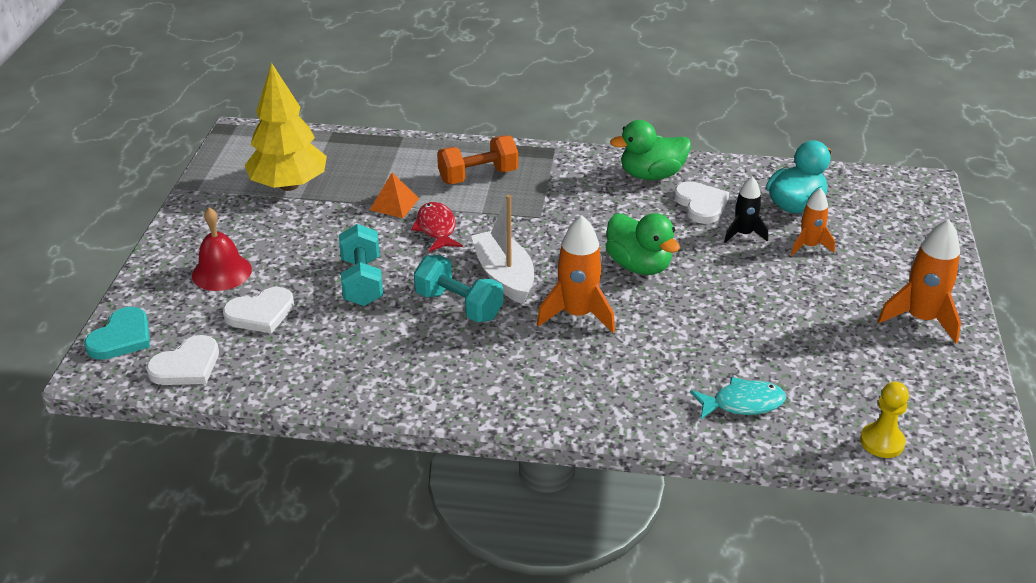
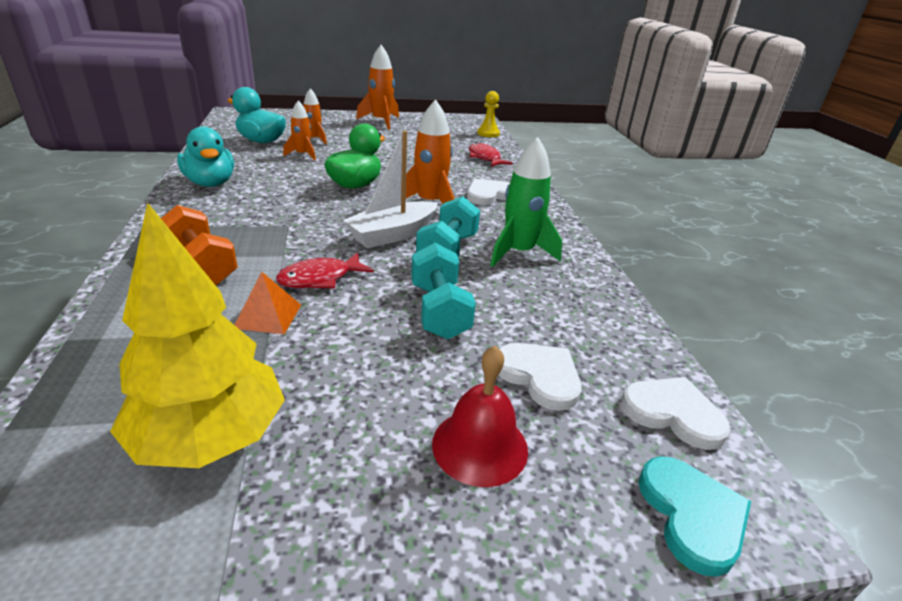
camera: 110 degrees left, 5 degrees down
turquoise heart [84,307,150,360] -> turquoise heart turned 75 degrees clockwise [638,456,751,577]
turquoise dumbbell [339,224,383,306] -> turquoise dumbbell turned 75 degrees counterclockwise [411,243,476,339]
green duck [610,120,691,180] -> turquoise duck [177,126,234,187]
white heart [674,181,729,224] -> white heart moved to [467,179,510,205]
turquoise fish [690,377,786,419] -> red fish [469,143,513,167]
black rocket [724,176,768,243] -> orange rocket [283,100,316,161]
none -> green rocket [490,137,562,267]

